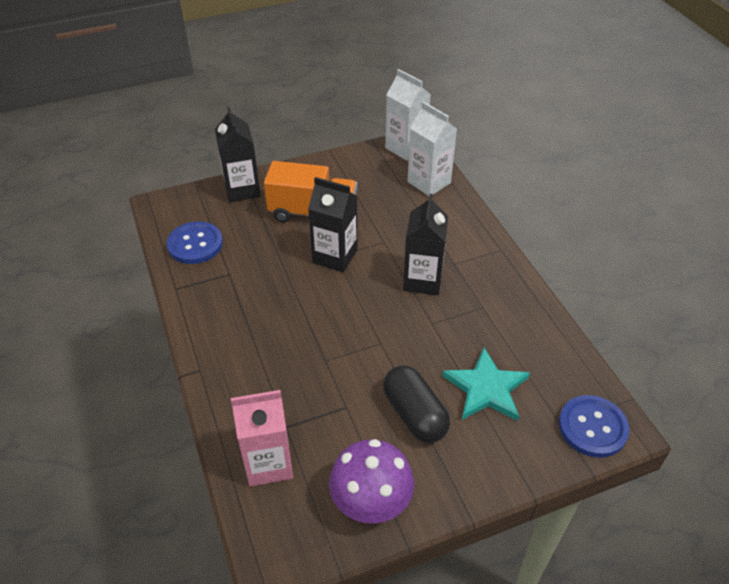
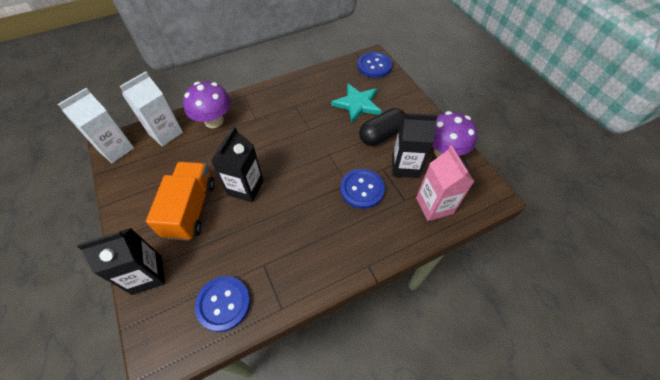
camera: 95 degrees left, 10 degrees up
black carton [403,194,448,295] -> black carton moved to [392,113,438,178]
none -> purple mushroom [183,82,231,128]
none -> blue button [340,169,385,209]

